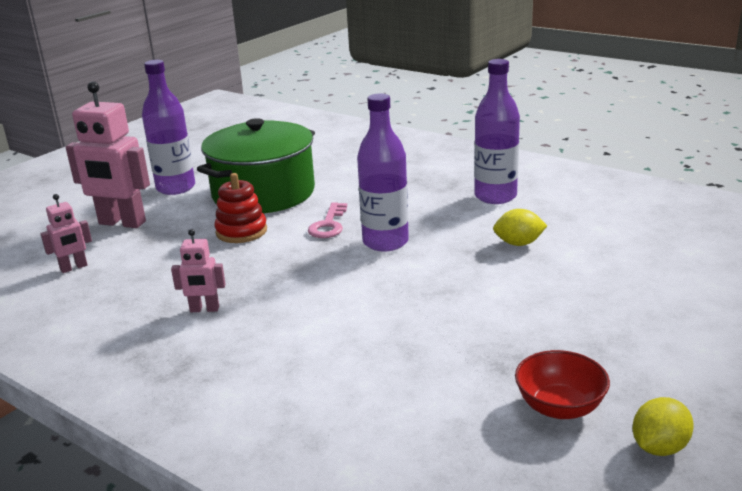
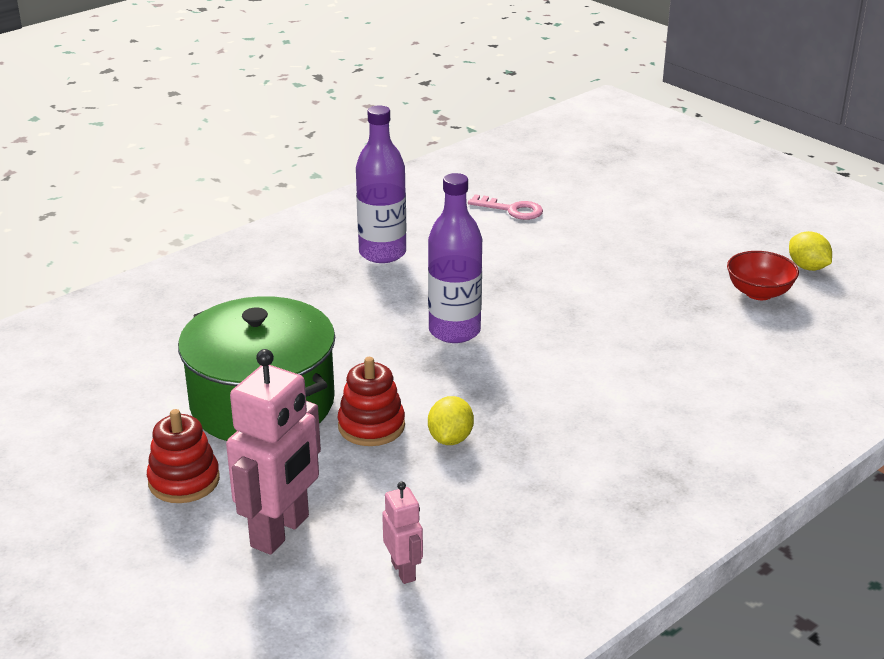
camera: 80 degrees left, 5 degrees up
purple bottle [142,60,195,195] -> red stacking toy [147,409,220,503]
pink robot [171,229,226,312] -> none
pink key [308,203,347,238] -> pink key moved to [468,194,543,220]
yellow lemon [493,209,547,246] -> yellow lemon moved to [428,396,474,445]

